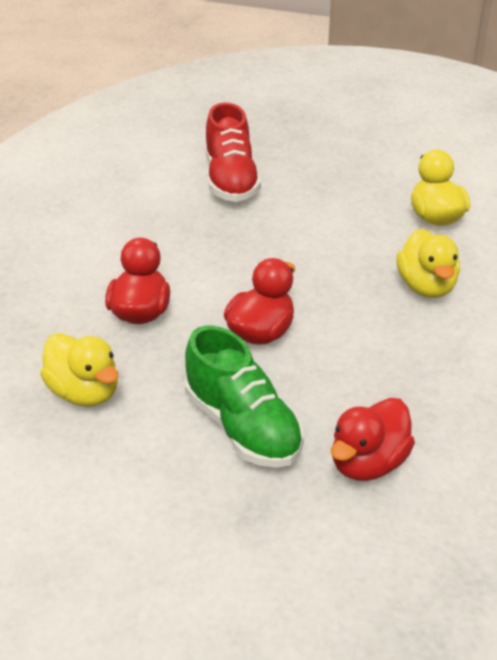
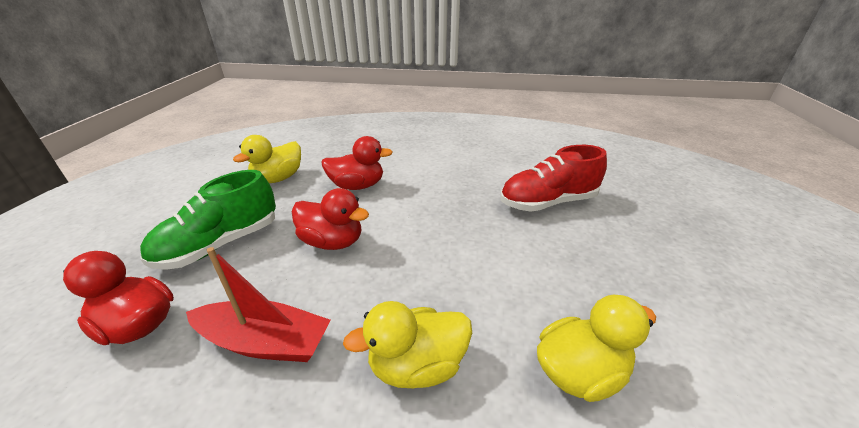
camera: 80 degrees right, 5 degrees down
none -> red boat [186,247,331,362]

